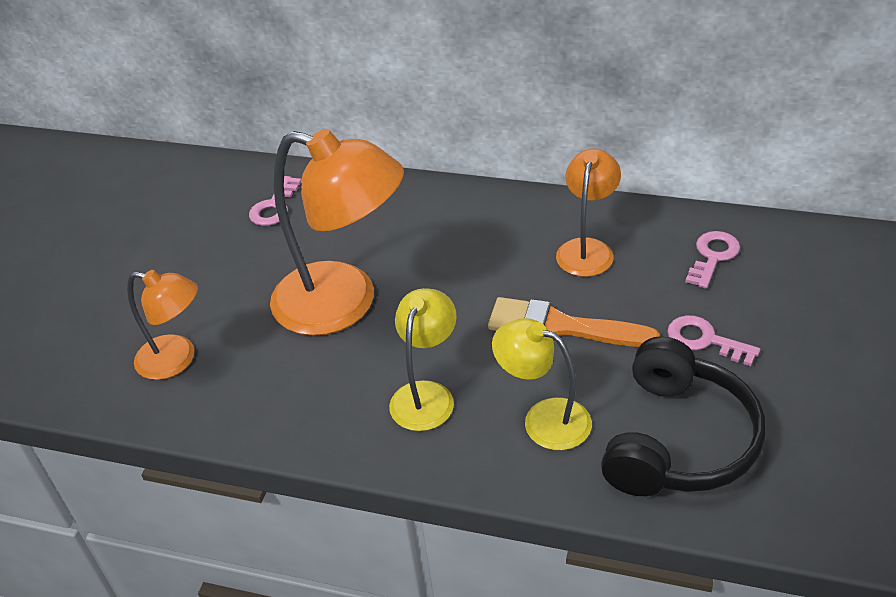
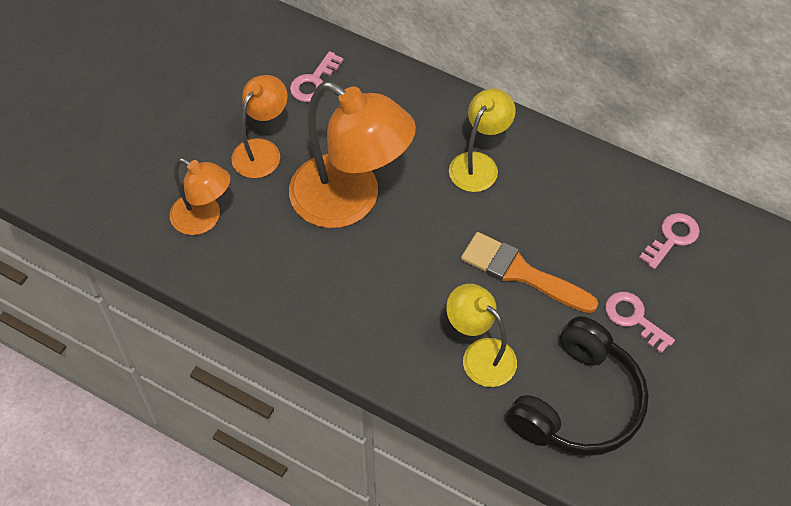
camera: 10 degrees right, 15 degrees up
yellow lamp [389,288,457,431] -> yellow lamp moved to [449,89,516,192]
orange lamp [556,149,621,277] -> orange lamp moved to [232,75,288,178]

